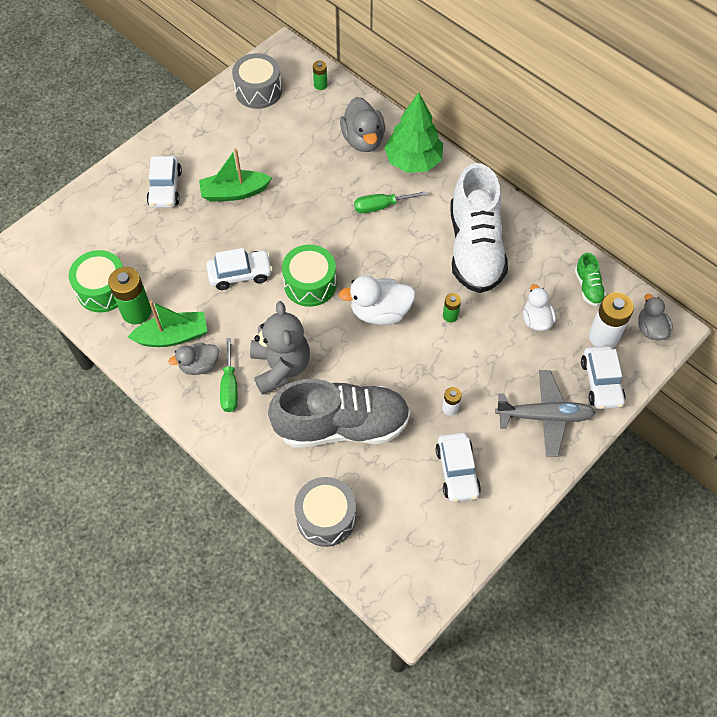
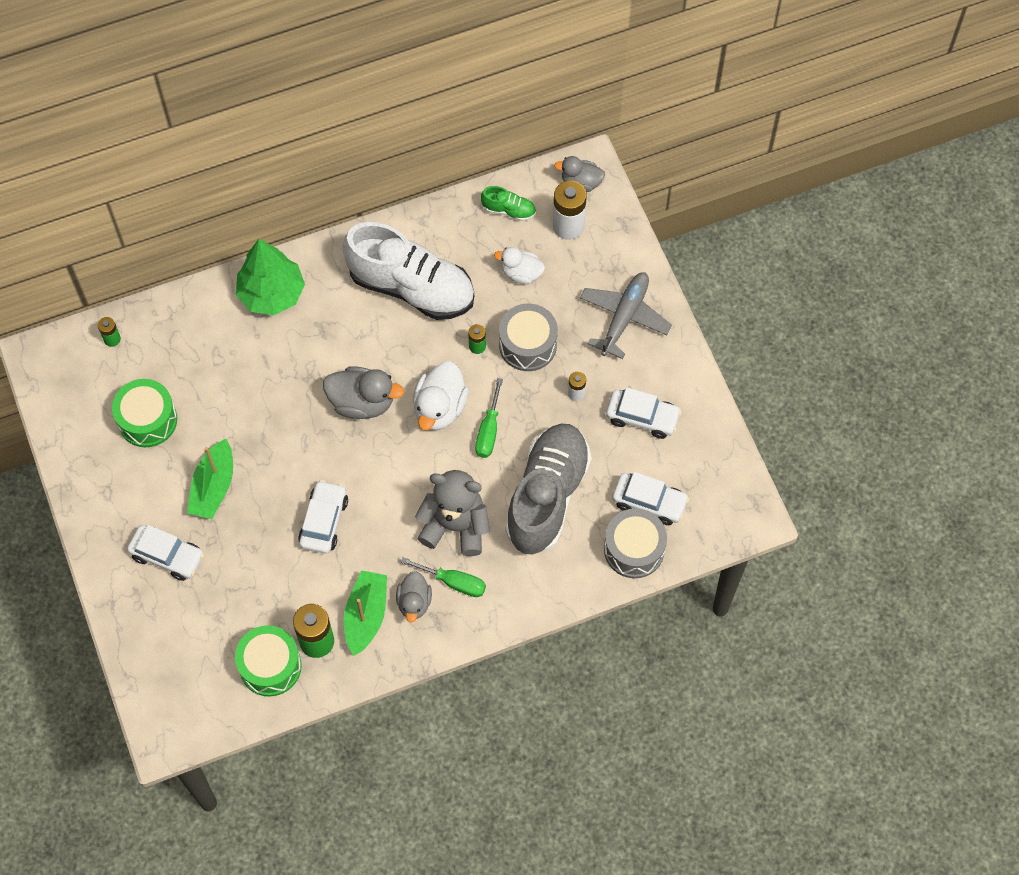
camera: 65 degrees left, 5 degrees up
grey drum [232,53,282,109] -> grey drum moved to [499,303,558,371]
green drum [282,245,336,307] -> green drum moved to [112,379,177,447]
grey duck [340,97,385,152] -> grey duck moved to [323,366,404,419]
green screwdriver [354,191,427,213] -> green screwdriver moved to [475,378,503,458]
white car [581,346,626,409] -> white car moved to [612,472,689,525]

